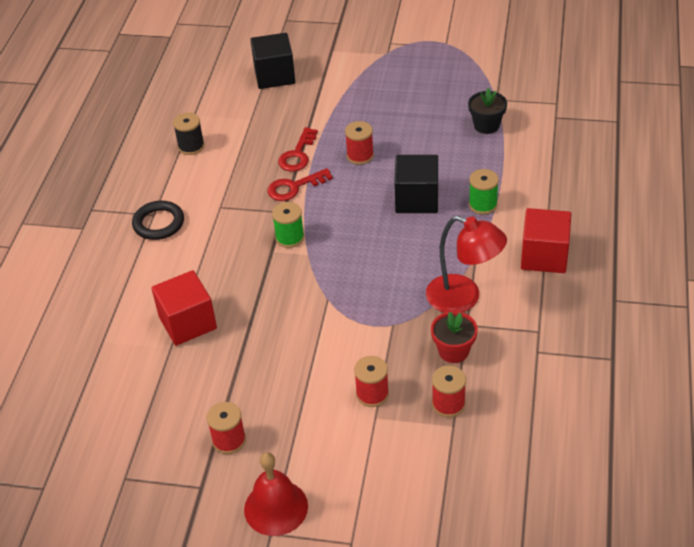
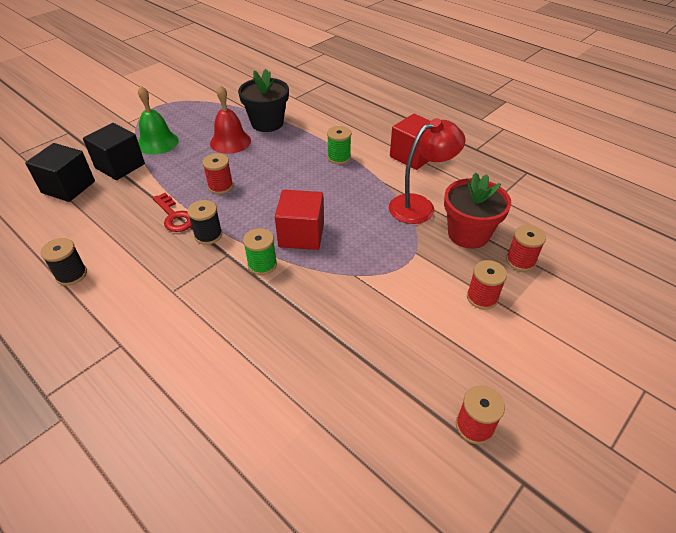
camera: 60 degrees left, 0 degrees up
black ring [132,201,184,240] -> none
red cube [151,270,217,346] -> red cube moved to [275,190,324,250]
red bell [244,452,308,536] -> red bell moved to [210,85,251,154]
red key [268,168,333,201] -> black spool [187,200,222,245]
black cube [394,155,438,213] -> black cube moved to [83,123,145,180]
red flower pot [431,311,478,363] -> red flower pot [444,172,511,249], size x1.56
black flower pot [468,88,507,134] -> black flower pot [238,69,289,132], size x1.56
none -> green bell [138,86,179,155]

